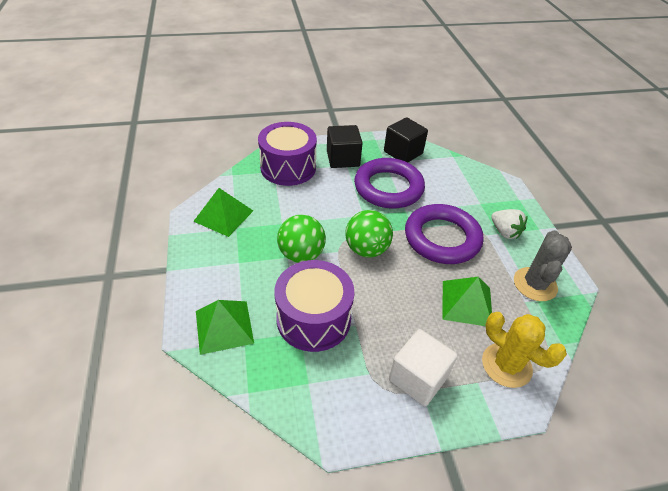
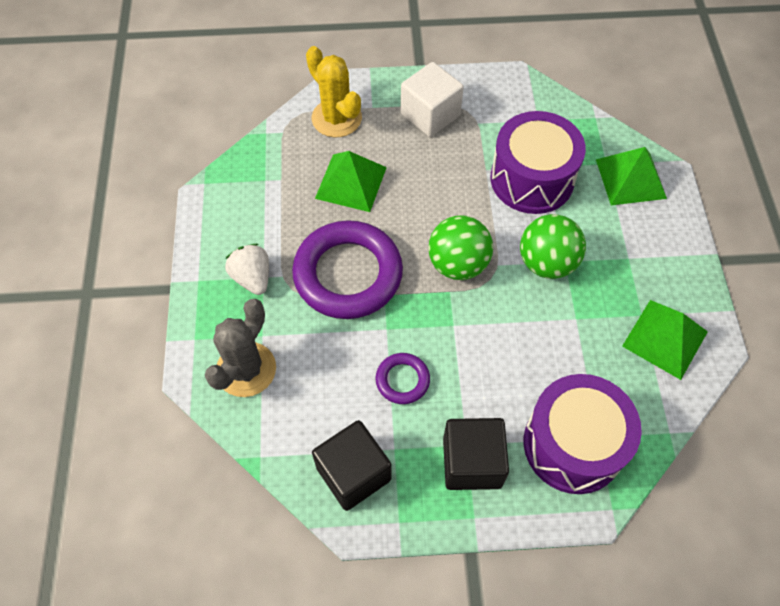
camera: 170 degrees left, 15 degrees up
purple ring [354,158,425,209] -> purple ring [376,353,430,404], size x0.46
grey cactus [514,230,572,301] -> grey cactus moved to [205,299,276,397]

